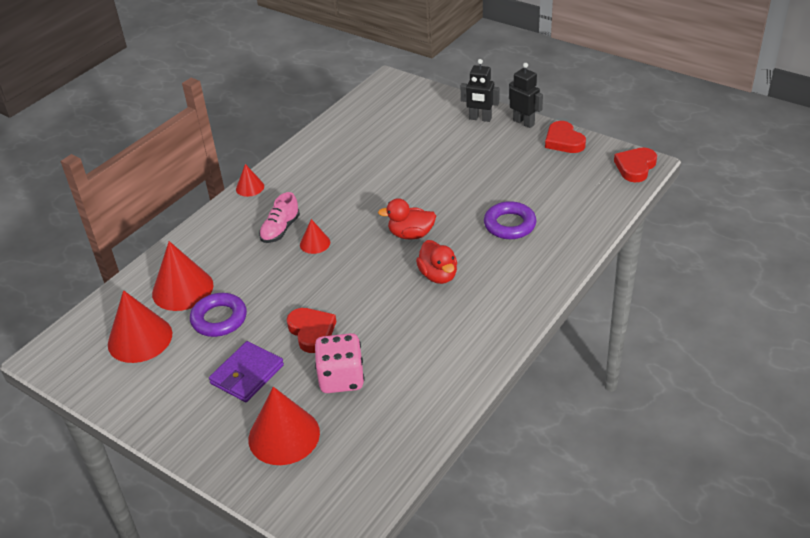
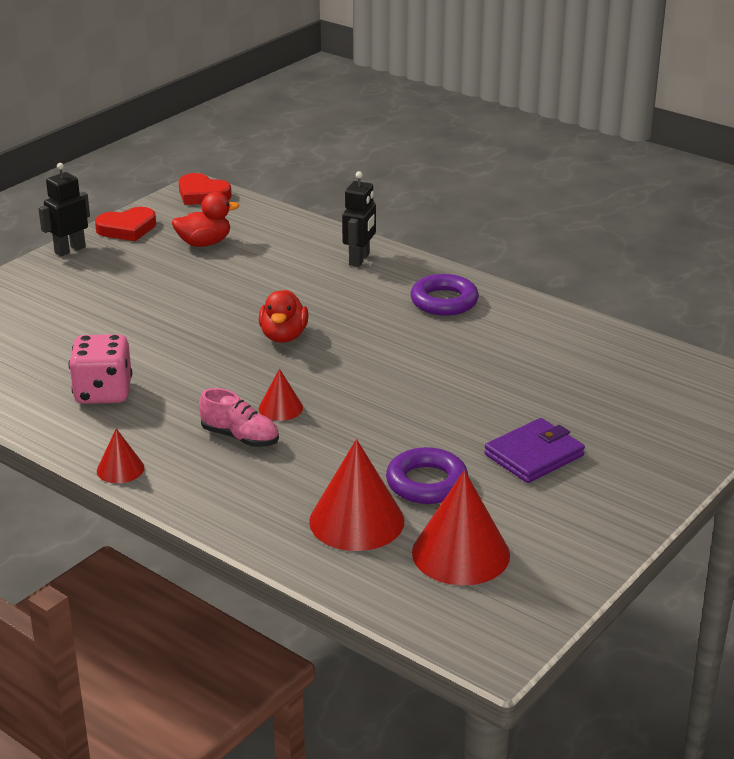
camera: 90 degrees left, 10 degrees down
purple wallet [209,341,284,402] -> purple wallet turned 75 degrees counterclockwise [484,418,585,483]
red cone [249,387,320,465] -> none
red heart [287,308,336,353] -> none
pink dice [315,333,364,393] -> pink dice moved to [69,334,132,404]
red duck [416,240,457,284] -> red duck moved to [172,192,239,247]
black robot [461,59,499,122] -> black robot moved to [342,171,376,267]
purple ring [484,201,537,239] -> purple ring moved to [411,274,479,316]

